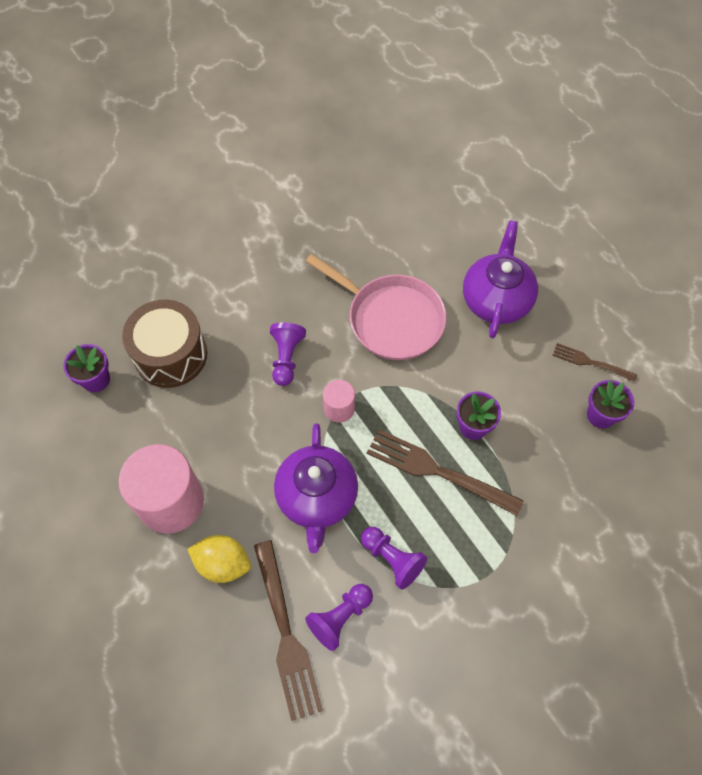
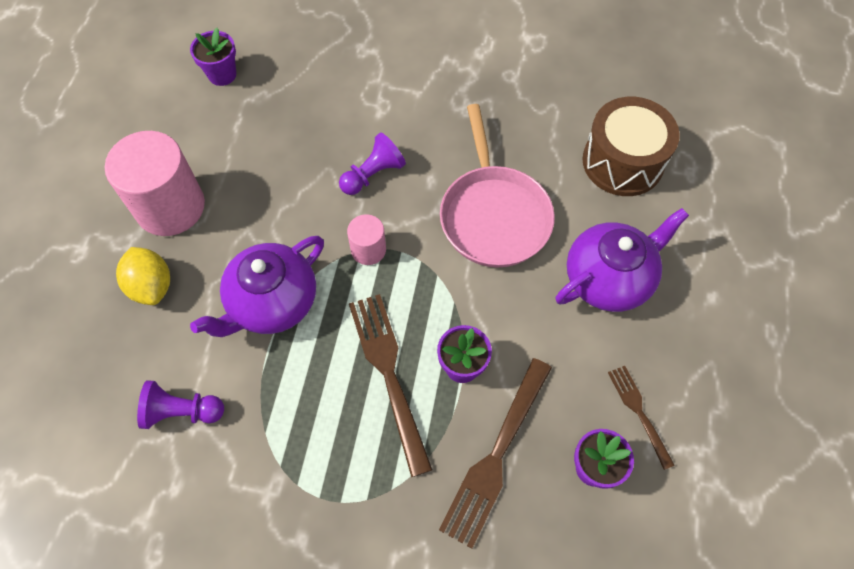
camera: 45 degrees right, 0 degrees up
brown drum [122,300,207,388] -> brown drum moved to [582,97,680,196]
brown fork [254,540,323,721] -> brown fork moved to [439,358,552,549]
purple pawn [361,527,427,590] -> none

